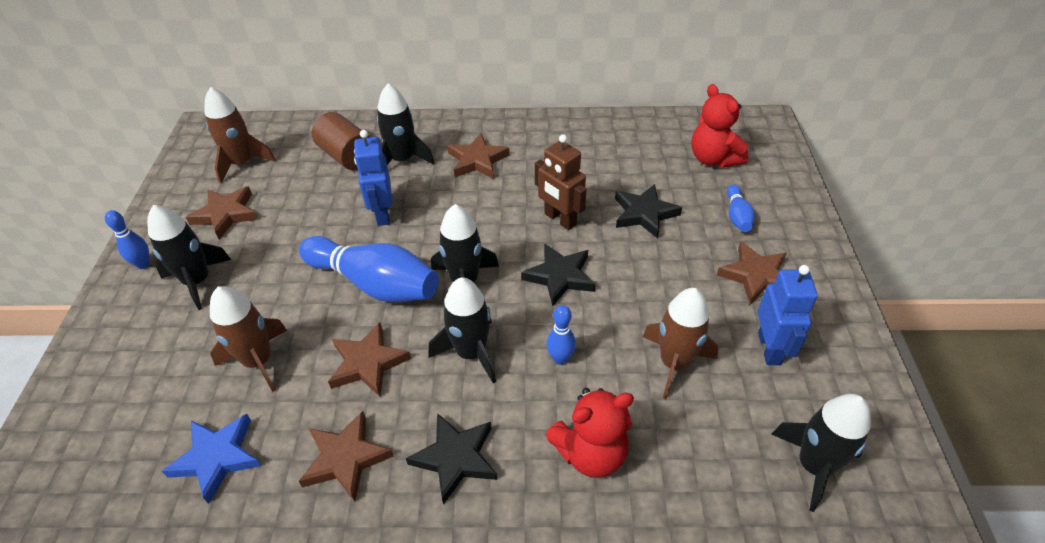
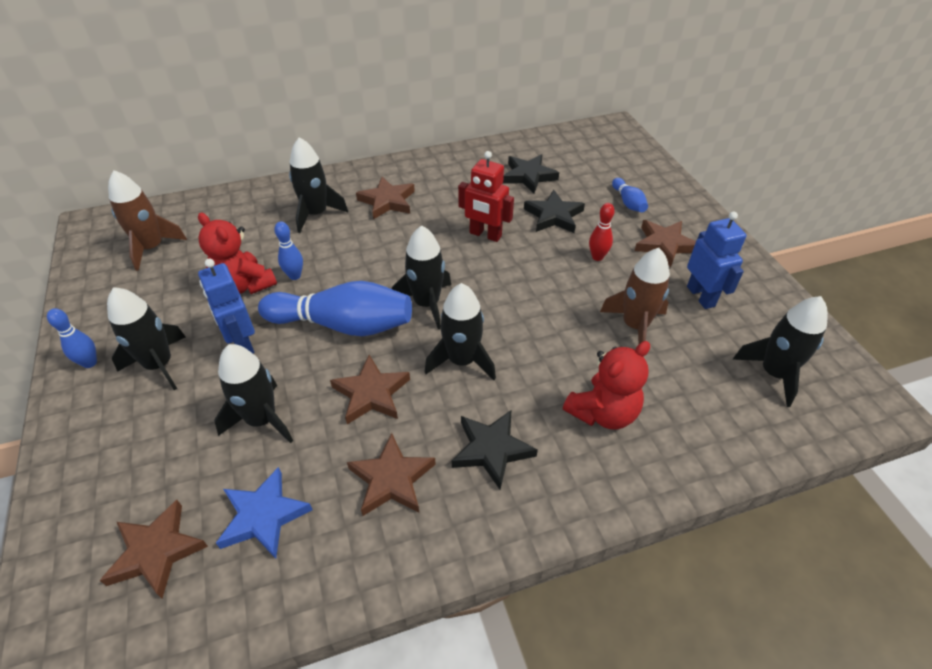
camera: 20 degrees left, 0 degrees up
brown star [186,186,258,239] -> brown star moved to [100,500,208,599]
brown rocket [210,286,287,392] -> black rocket [214,344,293,443]
brown cylinder [312,112,370,170] -> none
blue robot [354,130,392,226] -> blue robot moved to [198,259,255,354]
black star [521,243,596,306] -> black star moved to [502,154,559,194]
brown robot [535,134,587,230] -> red robot [458,151,514,242]
blue bowling pin [546,305,576,365] -> blue bowling pin moved to [274,221,303,280]
red teddy bear [691,84,749,168] -> red teddy bear moved to [198,213,277,294]
none -> red bowling pin [589,203,615,261]

